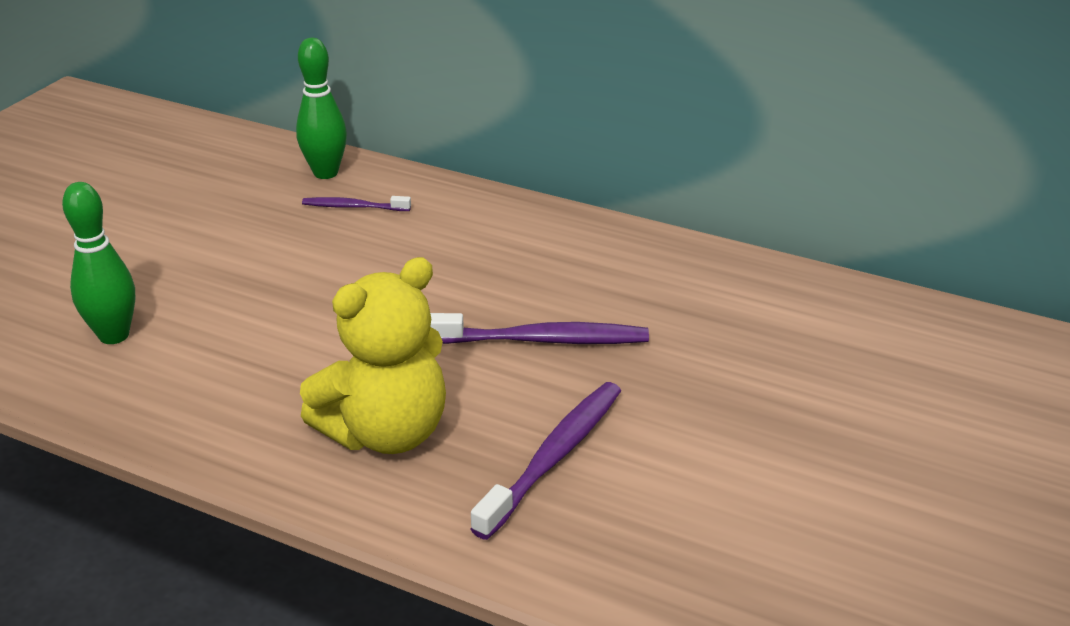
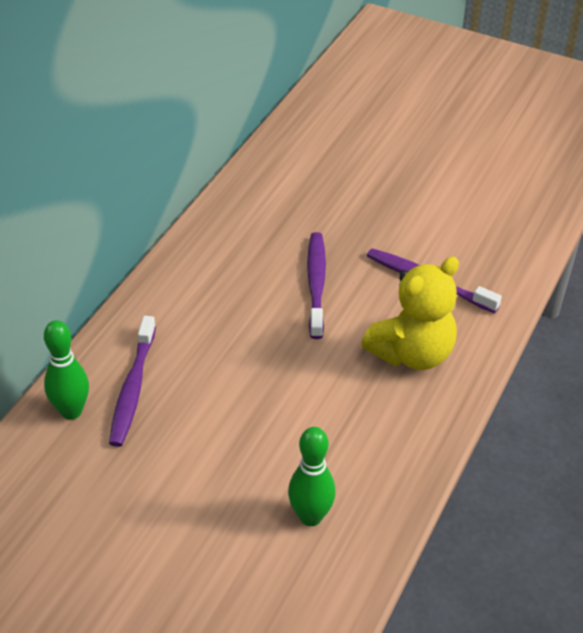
camera: 90 degrees left, 10 degrees up
yellow teddy bear [300,257,446,454] -> yellow teddy bear turned 90 degrees clockwise [361,257,459,370]
purple toothbrush [302,196,411,211] -> purple toothbrush [109,316,156,447], size x1.75

